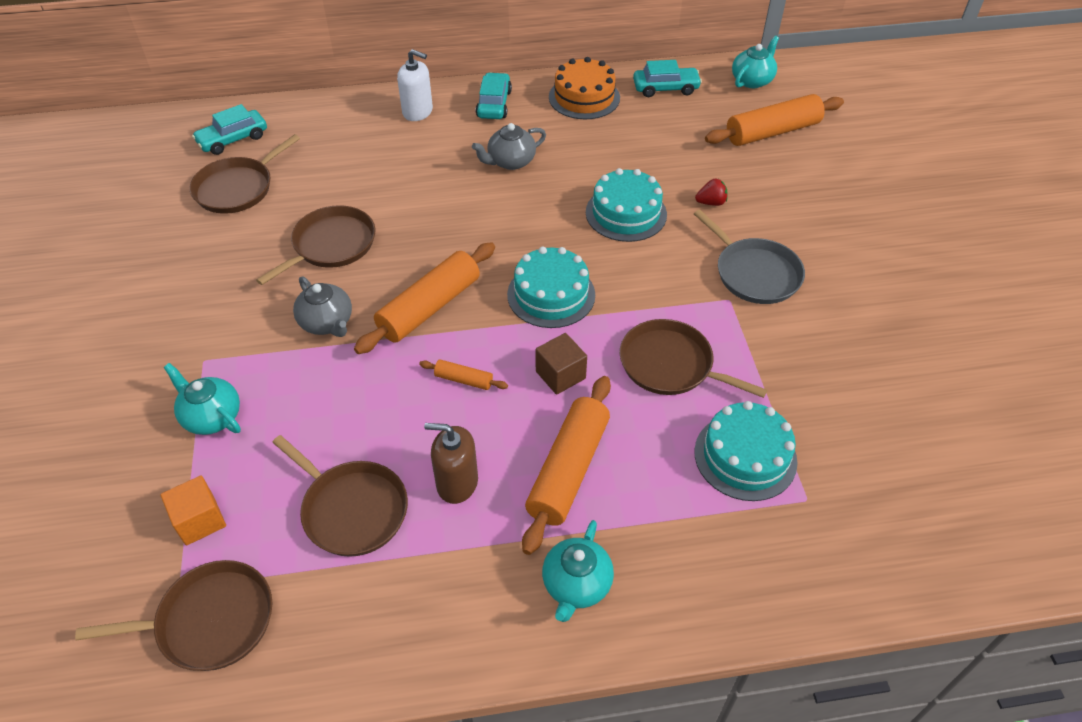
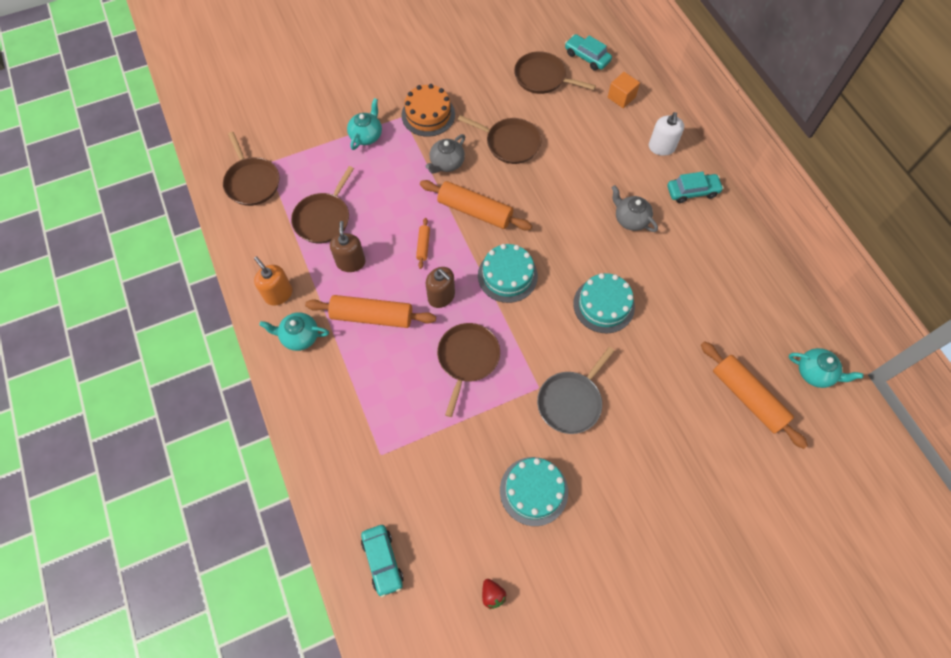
camera: 75 degrees right, 15 degrees up
orange cube [161,475,226,546] -> orange cube moved to [608,72,640,108]
brown cube [535,333,587,395] -> brown soap dispenser [425,267,455,308]
orange cake [549,57,620,119] -> orange cake moved to [401,84,455,137]
turquoise car [633,60,702,97] -> turquoise car moved to [361,525,404,597]
turquoise cake [694,401,798,501] -> turquoise cake moved to [500,457,568,526]
red strawberry [695,179,728,206] -> red strawberry moved to [482,579,506,609]
none -> orange soap dispenser [254,256,293,305]

